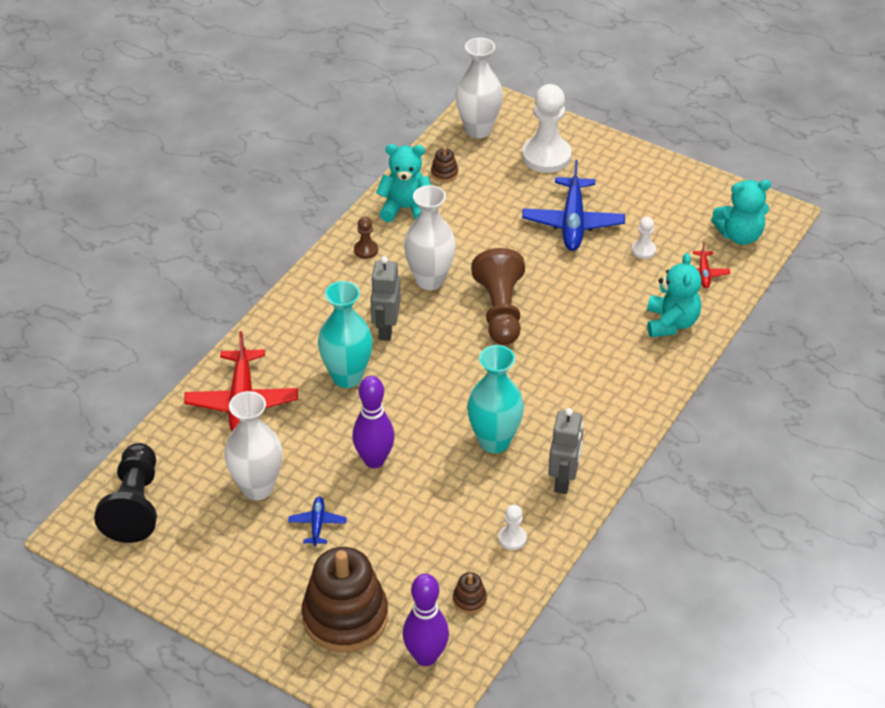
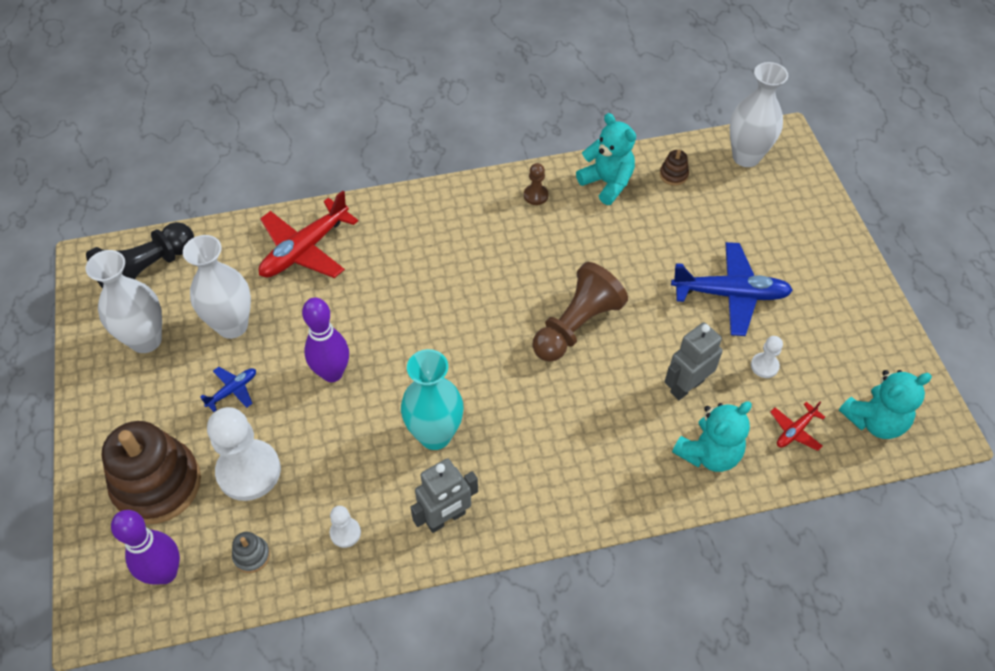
camera: 45 degrees right, 10 degrees up
turquoise vase [318,281,373,388] -> none
grey robot [370,256,401,341] -> grey robot moved to [665,322,723,400]
white vase [404,185,456,290] -> white vase moved to [86,250,162,353]
brown stacking toy [453,572,487,614] -> grey stacking toy [232,532,270,573]
white pawn [522,84,572,173] -> white pawn moved to [207,407,281,501]
blue plane [522,160,625,251] -> blue plane turned 135 degrees counterclockwise [671,242,793,336]
turquoise teddy bear [711,180,771,245] -> turquoise teddy bear turned 60 degrees counterclockwise [839,370,932,439]

